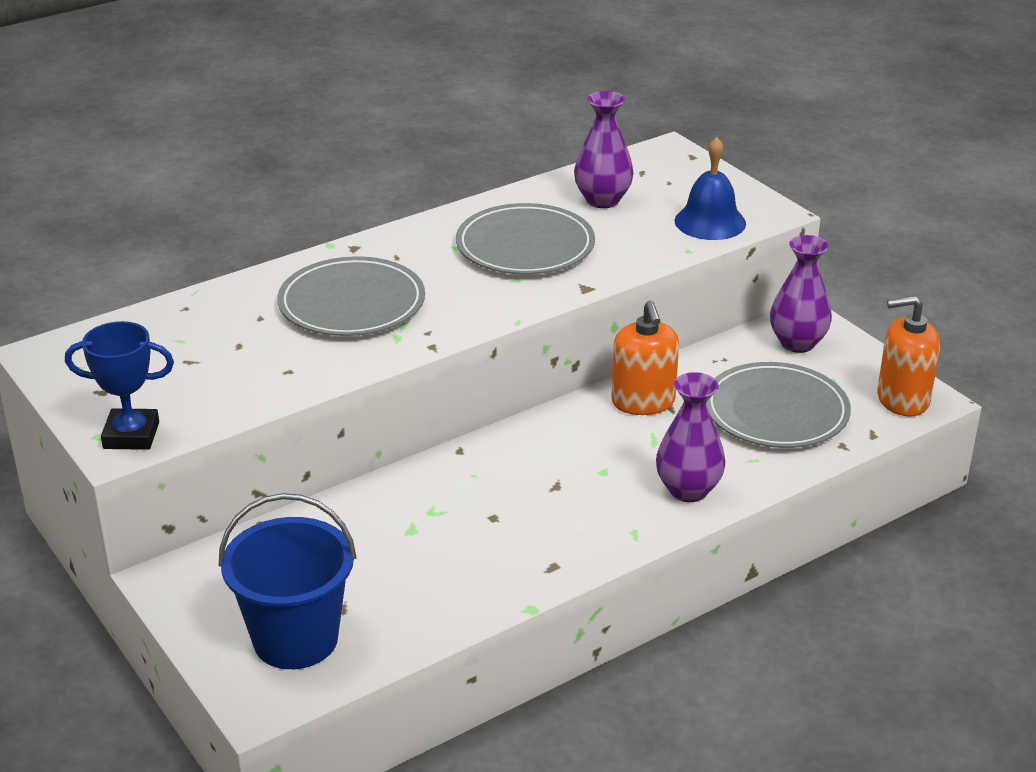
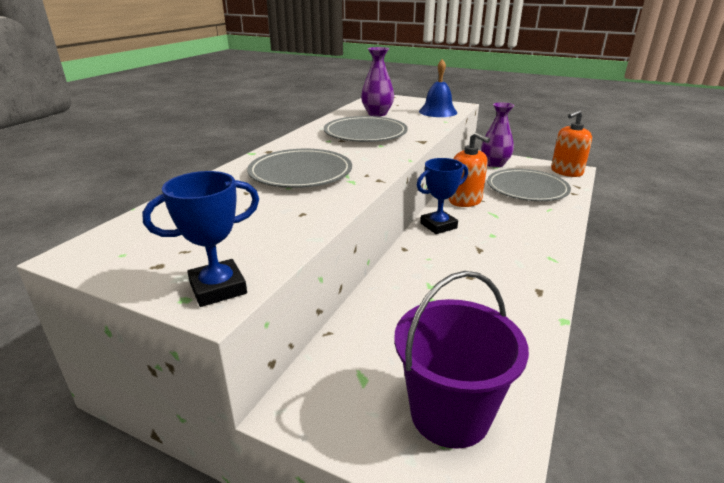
camera: 30 degrees left, 5 degrees down
blue bucket [219,493,356,669] -> purple bucket [394,271,529,449]
purple vase [656,372,726,502] -> none
none -> blue trophy [417,158,468,234]

